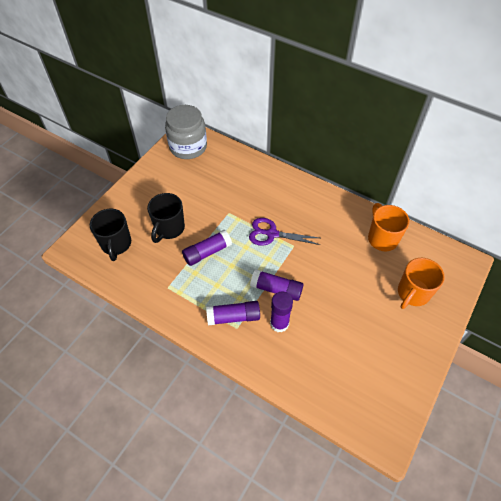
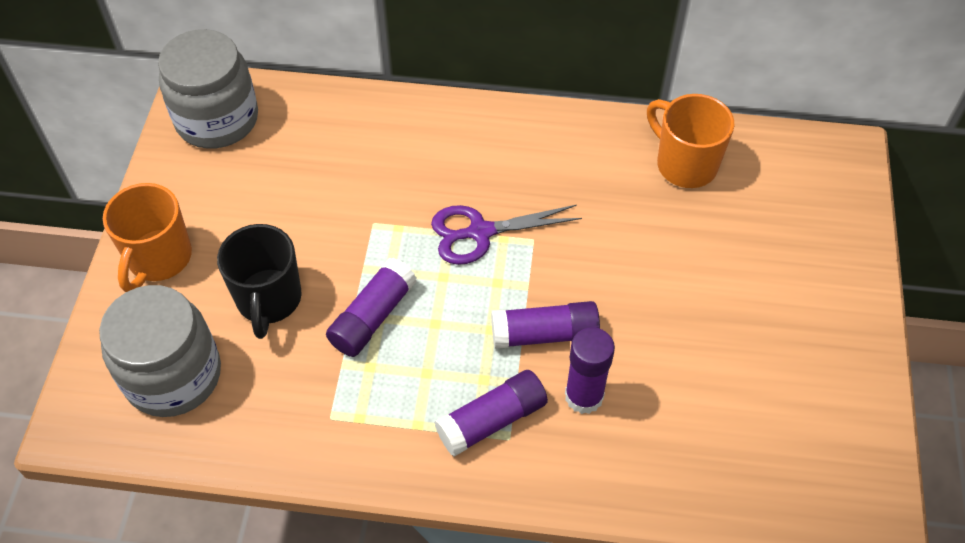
camera: 25 degrees left, 0 degrees up
black mug [90,209,131,261] -> grey jar [99,285,221,417]
orange mug [398,258,445,309] -> orange mug moved to [103,183,192,292]

